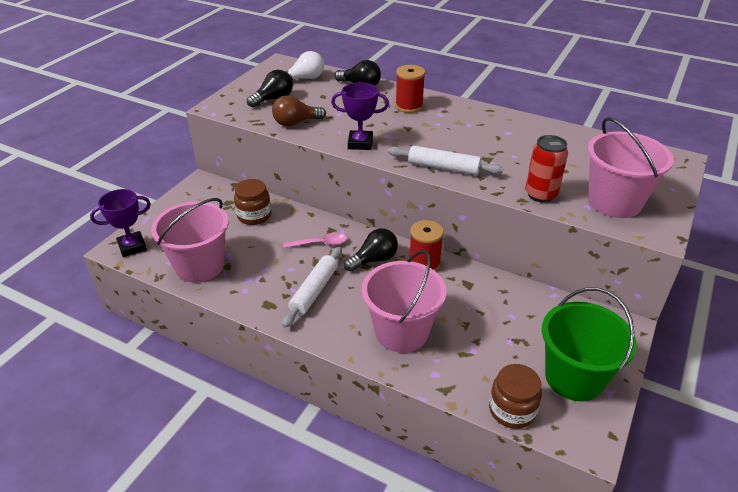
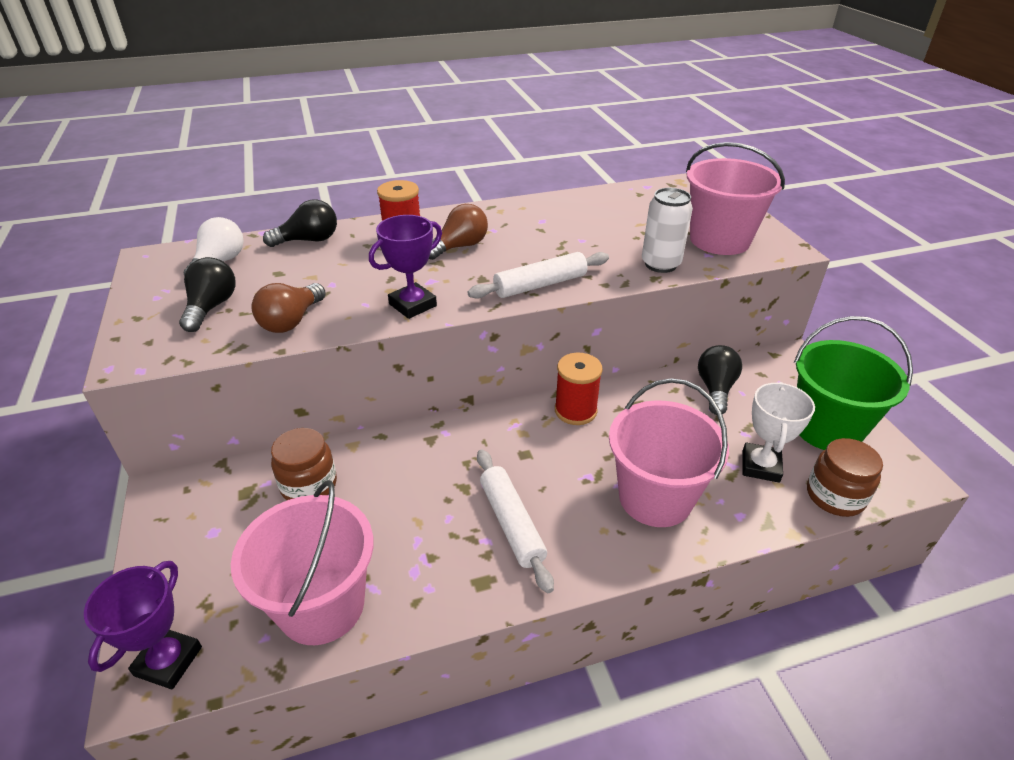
camera: 45 degrees left, 0 degrees up
pink spoon [283,233,347,248] -> none
black light bulb [344,228,398,272] -> black light bulb moved to [698,345,742,415]
red can [525,135,568,203] -> white can [642,188,693,273]
none -> brown light bulb [429,204,488,260]
none -> white trophy [742,382,815,483]

